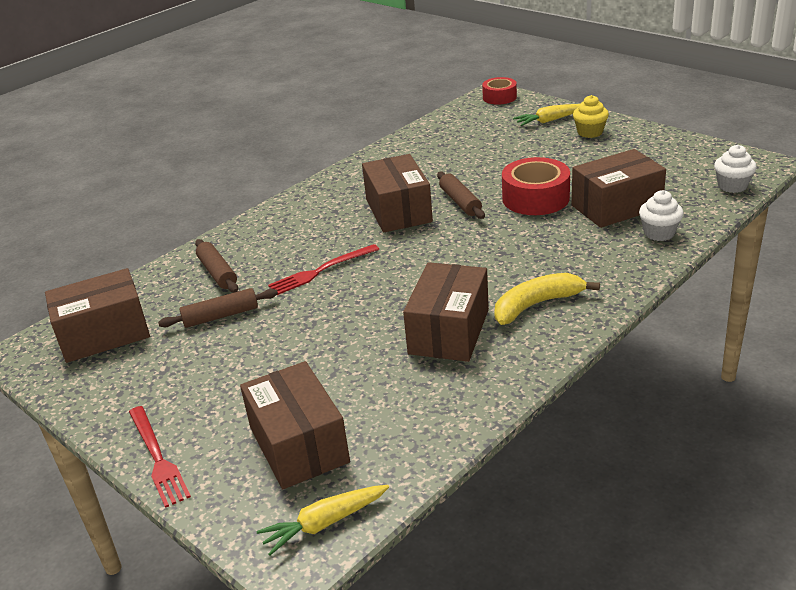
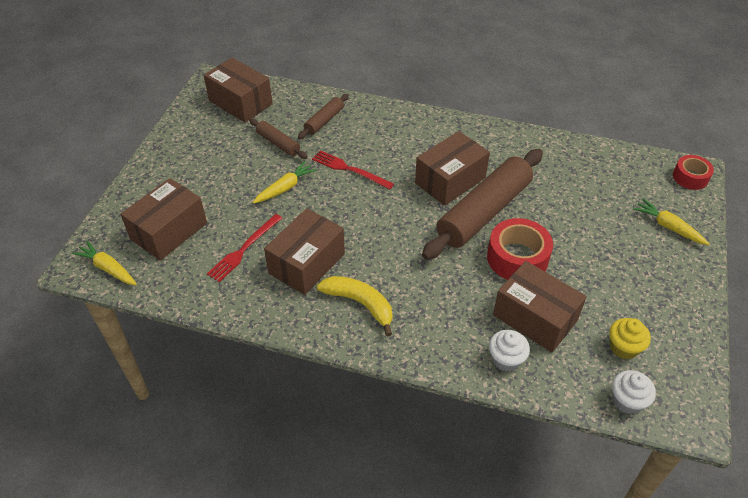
camera: 60 degrees right, 15 degrees up
red fork [129,406,191,508] -> red fork moved to [207,214,282,282]
brown box [403,262,489,362] -> brown box turned 45 degrees counterclockwise [264,208,345,295]
brown rolling pin [437,172,485,219] -> brown rolling pin [422,149,543,260], size x2.12
yellow cupcake [573,95,609,138] -> yellow cupcake moved to [609,318,651,359]
none -> yellow carrot [253,161,317,204]

